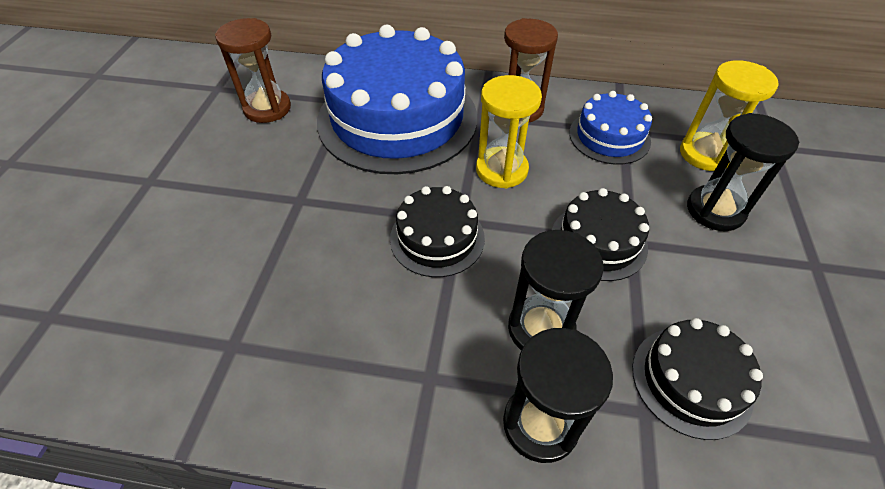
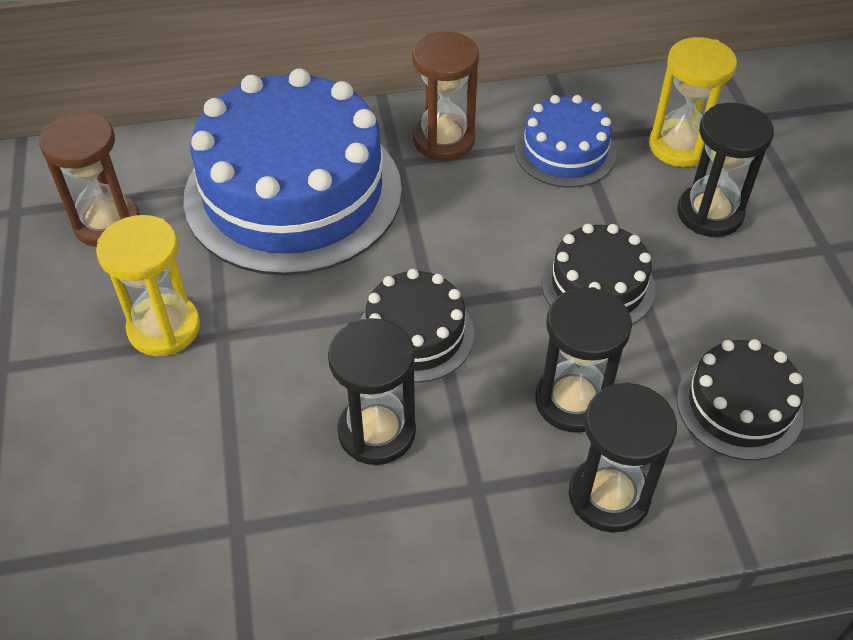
camera: 20 degrees left, 0 degrees up
yellow hourglass [476,75,542,188] -> yellow hourglass moved to [96,215,200,356]
none -> black hourglass [328,318,416,465]

